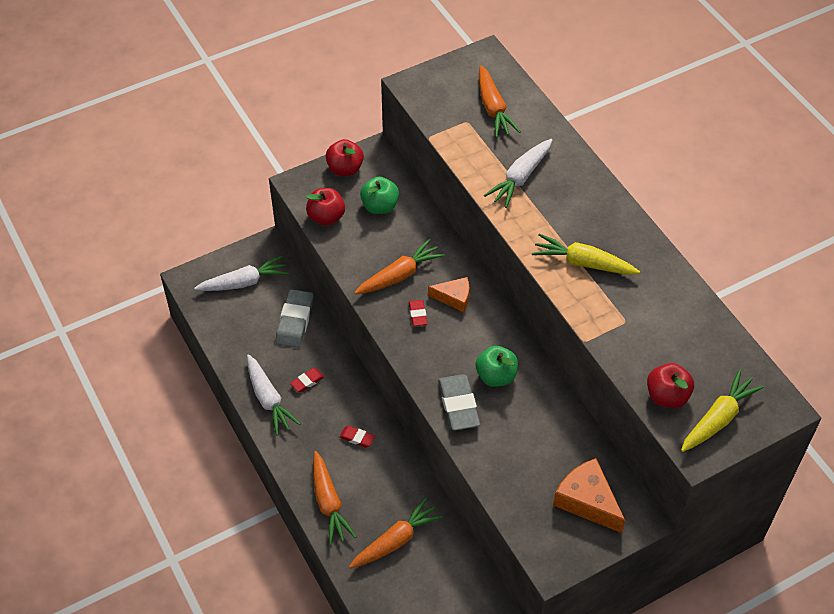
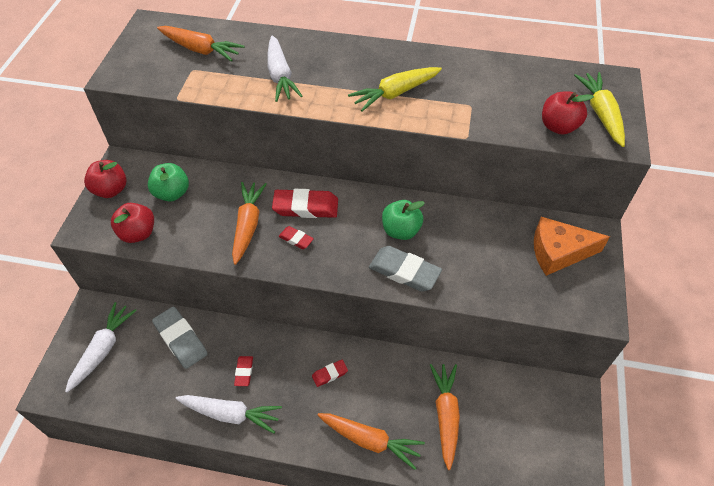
camera: 50 degrees left, 0 degrees up
orange cheese [428,277,469,312] -> red eraser [272,189,338,218]

